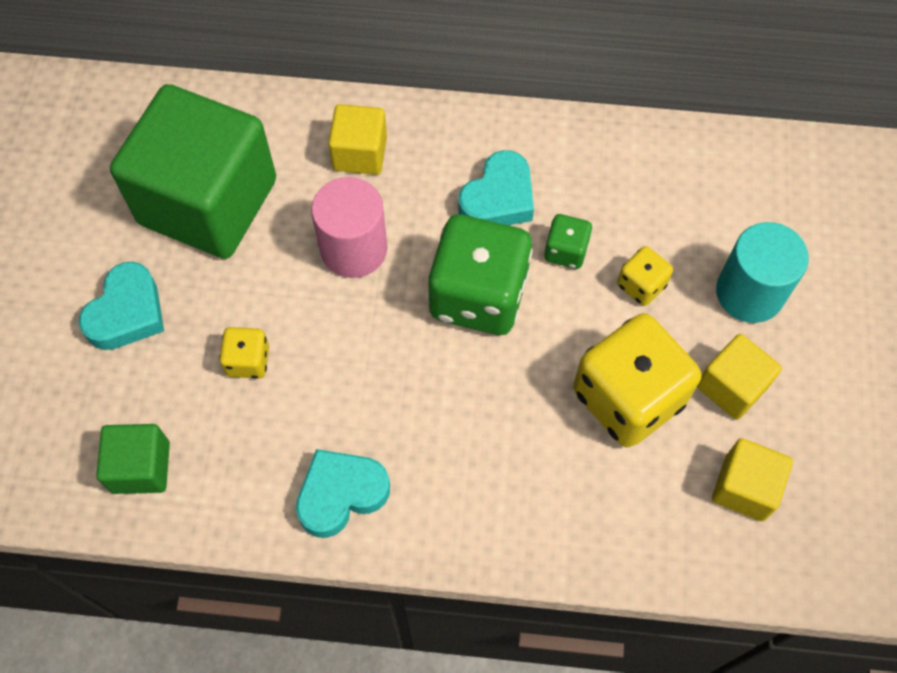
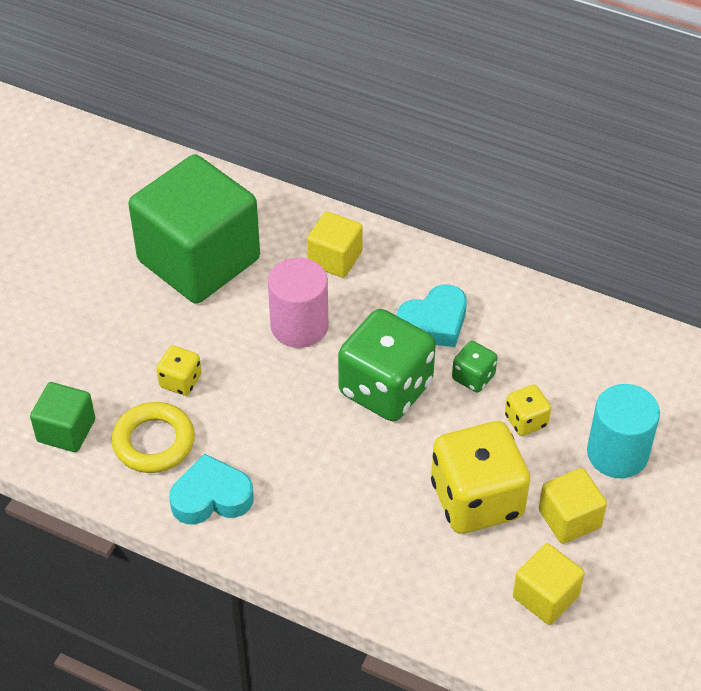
camera: 20 degrees right, 15 degrees down
turquoise heart [79,262,164,350] -> none
none -> yellow ring [112,402,195,473]

